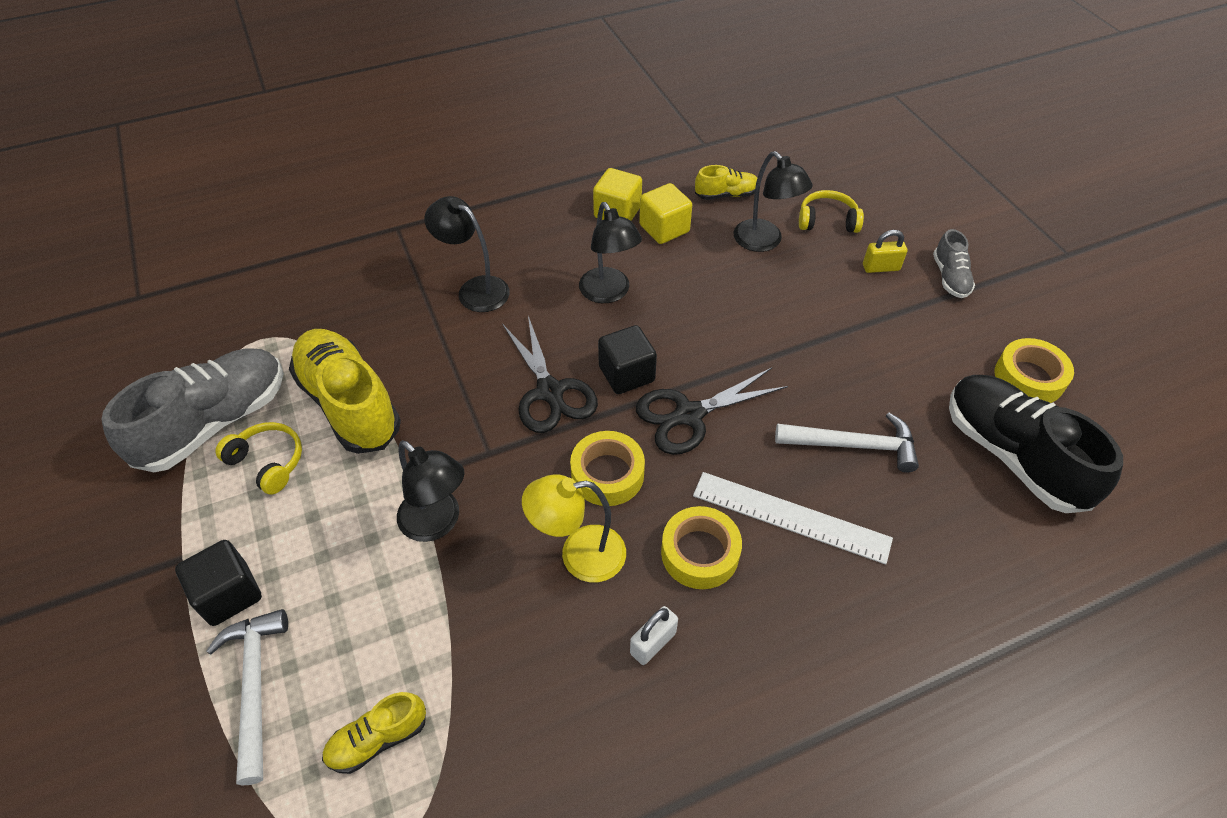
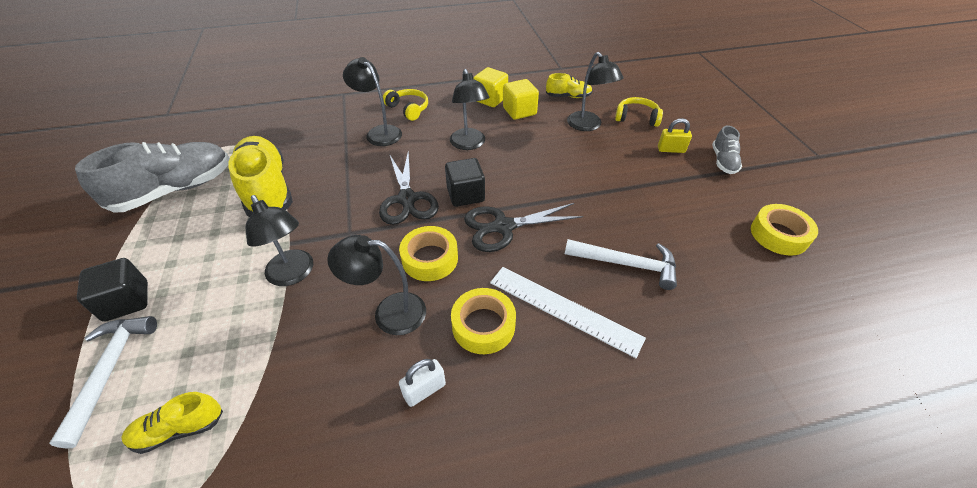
camera: 10 degrees right, 5 degrees down
yellow headphones [215,422,302,495] -> yellow headphones moved to [383,89,428,121]
yellow lamp [522,474,626,582] -> black lamp [327,235,426,335]
black shoe [949,375,1123,513] -> none

